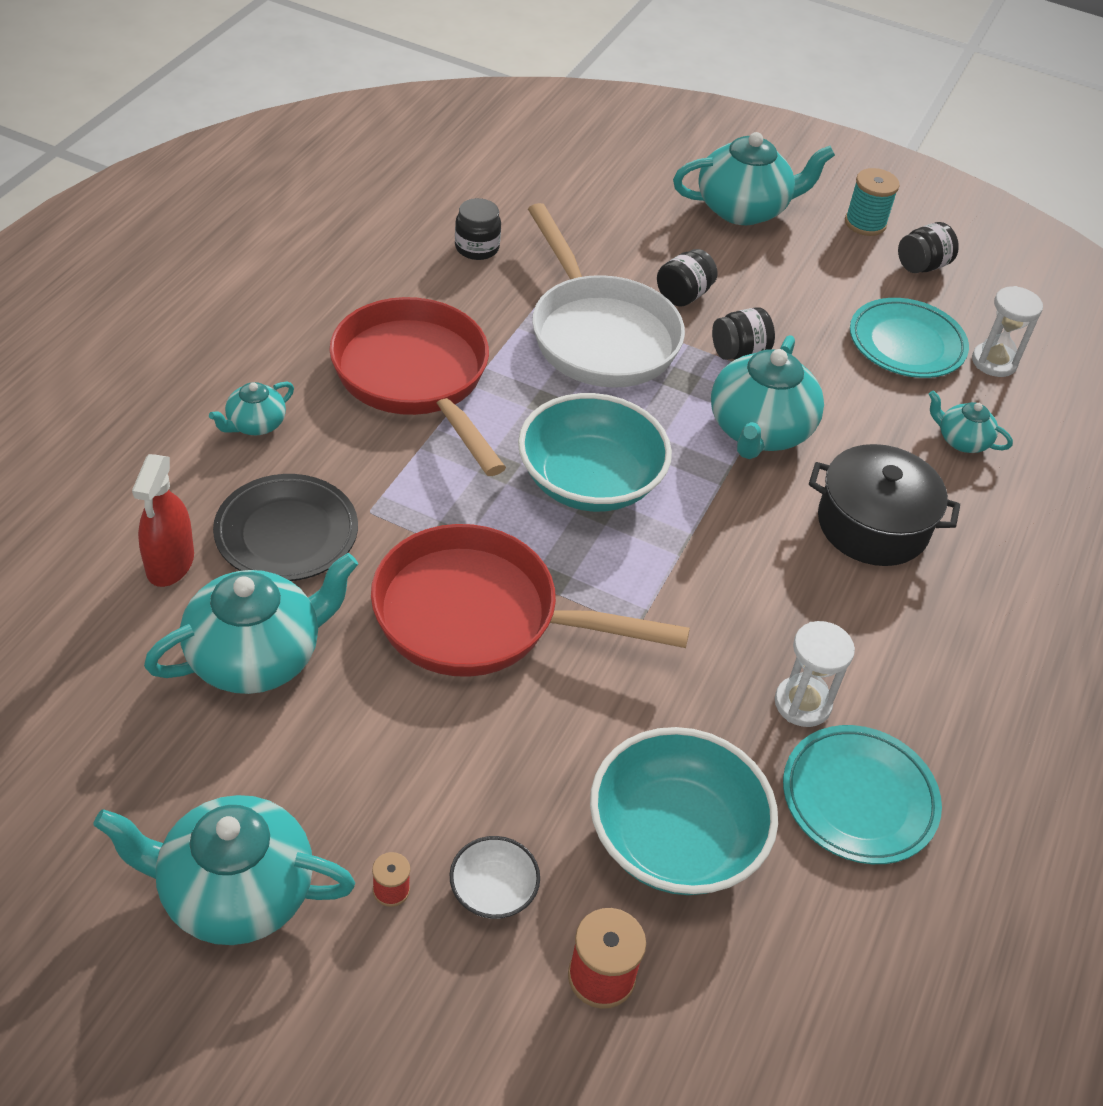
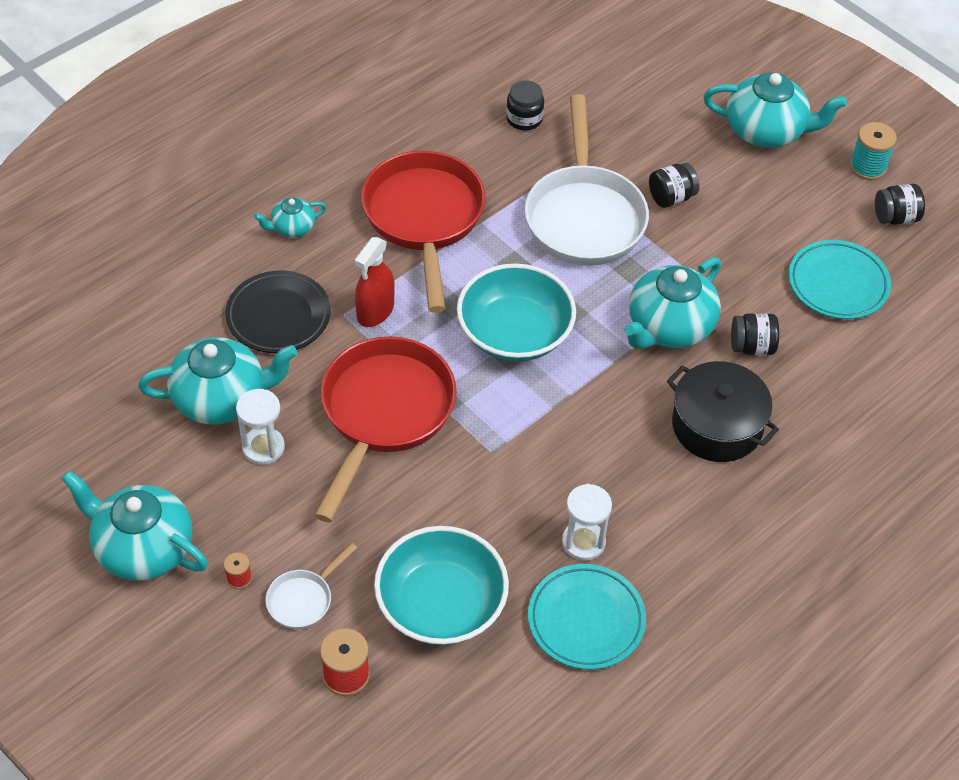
camera: 25 degrees right, 5 degrees up
red spray bottle [132,454,194,587] -> red spray bottle moved to [355,237,394,327]
red pan [371,524,690,677] -> red pan turned 75 degrees clockwise [314,337,457,522]
white bowl [450,836,540,919] -> white pan [266,543,357,629]
black jar [712,307,775,360] -> black jar moved to [731,313,779,355]
turquoise teapot [929,390,1013,453] -> none
white hourglass [972,286,1043,377] -> white hourglass moved to [236,389,285,465]

